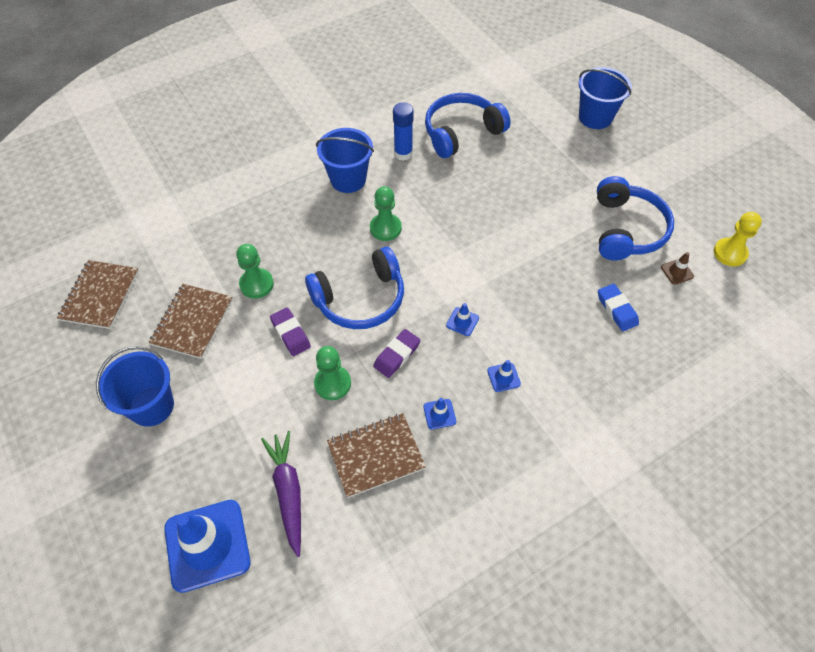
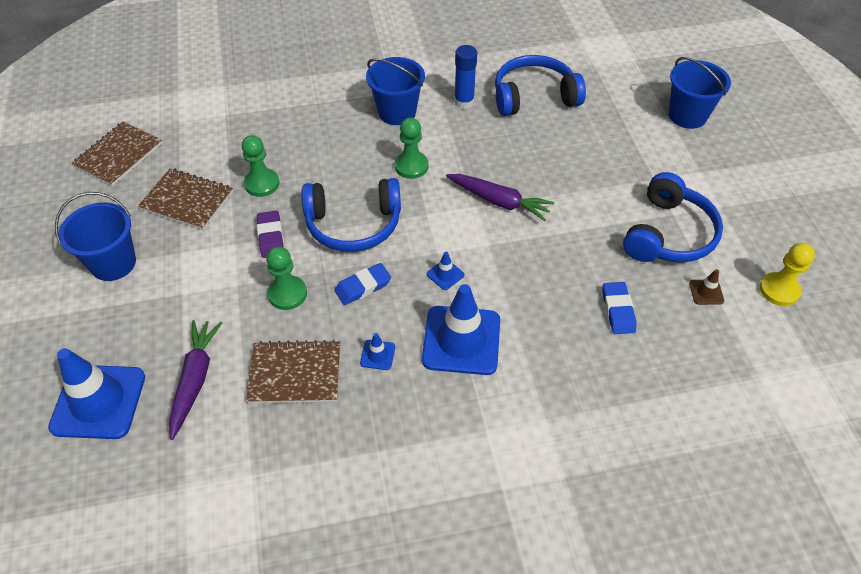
camera: 20 degrees right, 5 degrees down
brown notebook [149,284,233,359] -> brown notebook turned 75 degrees clockwise [138,169,233,230]
purple eraser [373,329,421,378] -> blue eraser [334,263,391,305]
blue traffic cone [487,360,521,392] -> blue traffic cone [422,284,500,375], size x2.39
none -> purple carrot [446,174,555,221]

